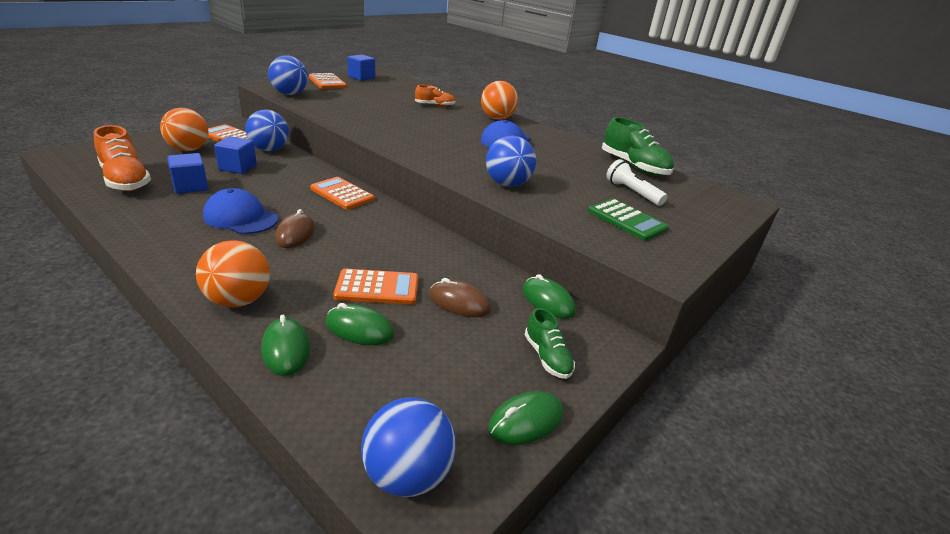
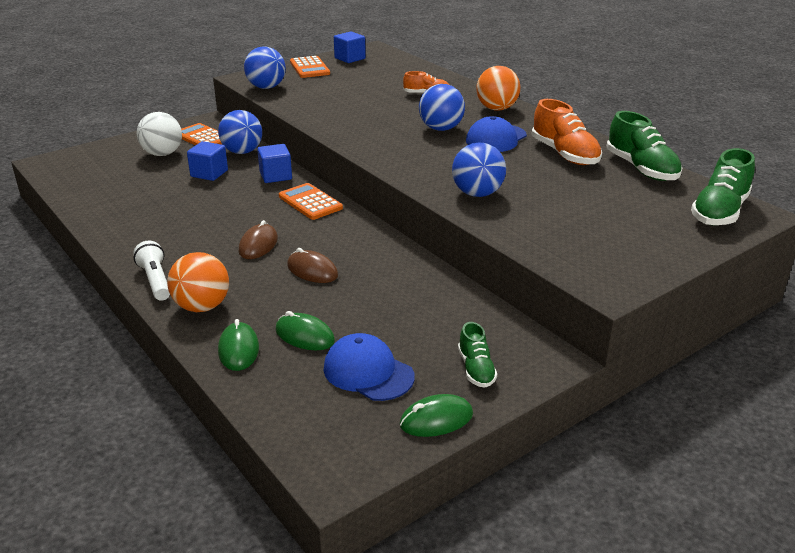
camera: 15 degrees right, 0 degrees up
orange shoe [94,125,151,191] -> orange shoe moved to [532,99,602,165]
orange ball [160,108,208,151] -> white ball [137,112,182,156]
blue cube [167,153,208,194] -> blue cube moved to [257,144,292,183]
blue cap [203,188,278,234] -> blue cap moved to [323,333,415,401]
orange calculator [333,268,418,305] -> none
blue ball [361,397,456,497] -> blue ball moved to [419,84,465,131]
brown mouse [429,278,491,317] -> brown mouse moved to [287,248,338,283]
green mouse [523,274,576,319] -> none
green calculator [588,199,669,241] -> none
white flashlight [606,159,667,206] -> white flashlight moved to [133,241,170,301]
none -> green shoe [691,148,755,226]

